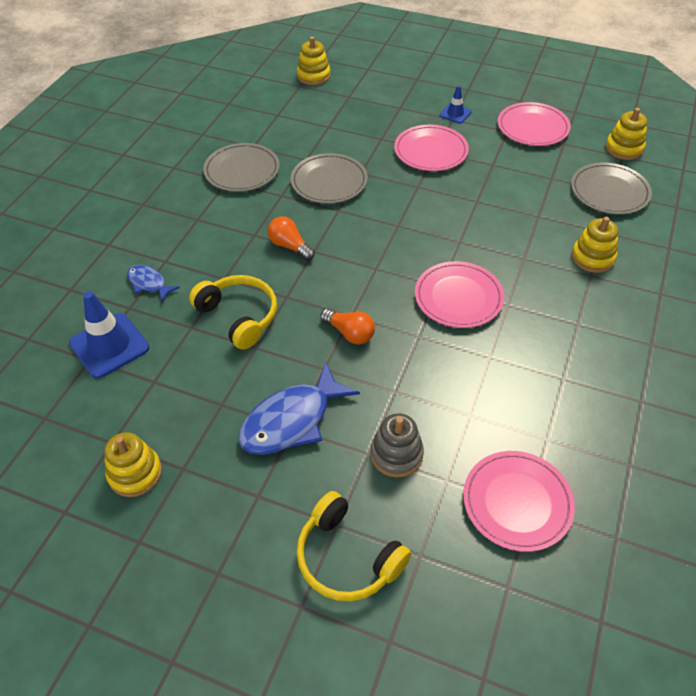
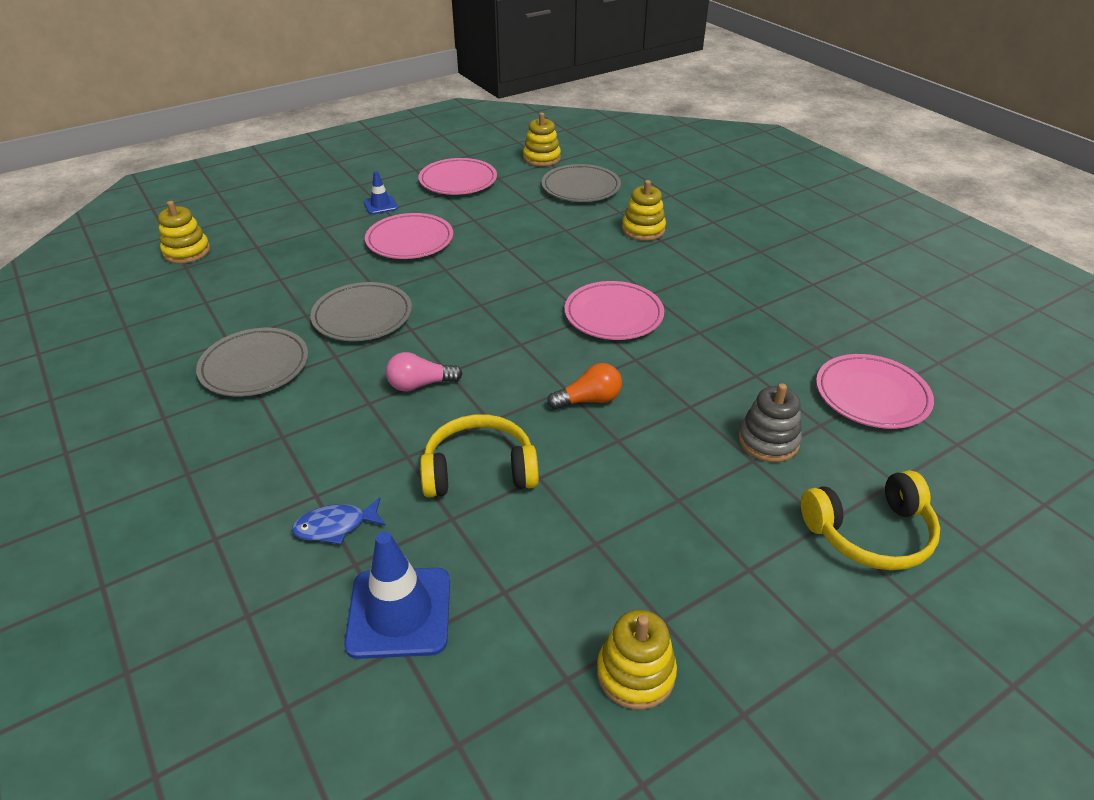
camera: 55 degrees left, 10 degrees down
blue fish [238,362,360,455] -> none
orange light bulb [268,216,315,261] -> pink light bulb [386,352,463,392]

